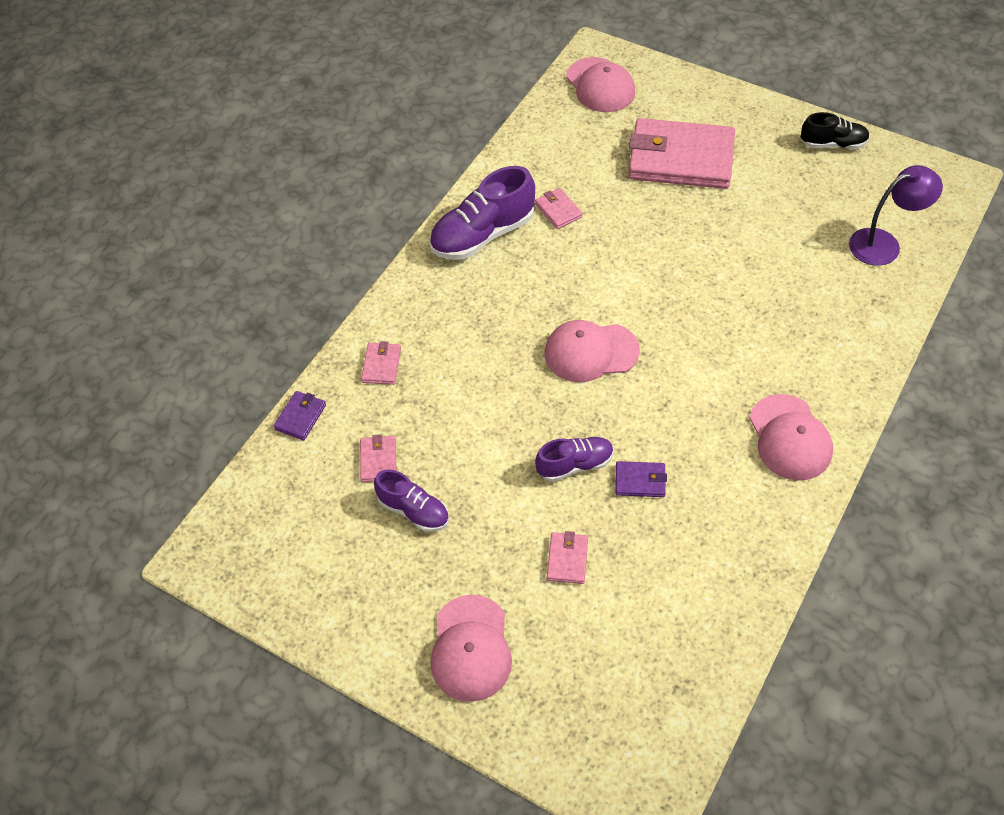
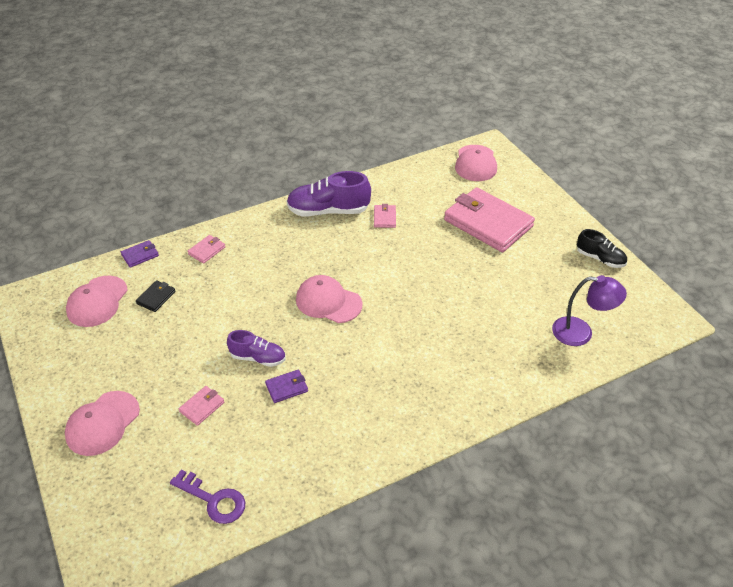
camera: 30 degrees right, 10 degrees down
pink wallet [360,434,397,482] -> black wallet [136,280,176,312]
purple shoe [374,470,449,532] -> none
purple wallet [615,461,667,497] -> purple wallet turned 60 degrees counterclockwise [265,369,308,403]
pink cap [749,394,833,481] -> pink cap moved to [66,276,128,327]
none -> purple key [170,469,245,524]

